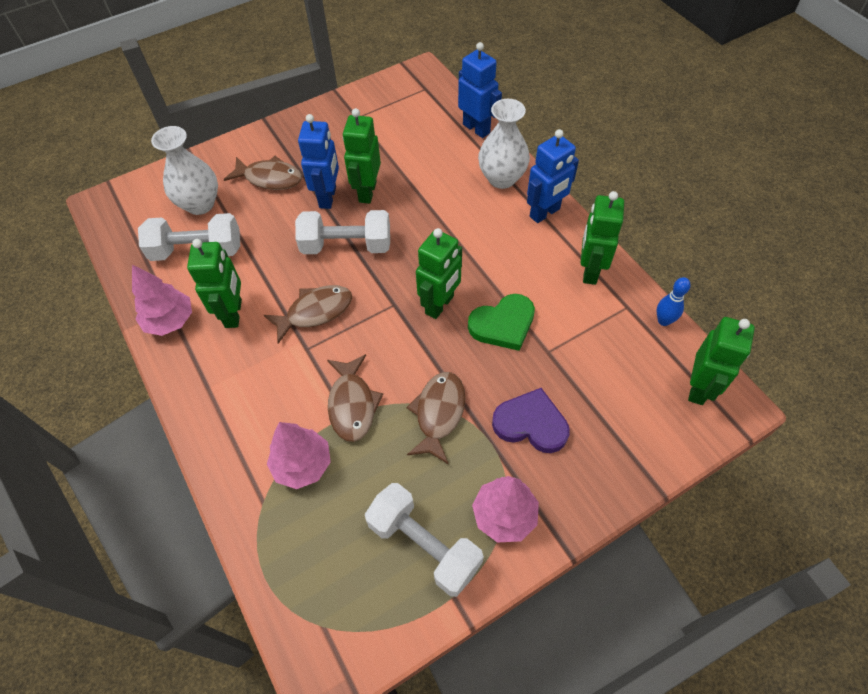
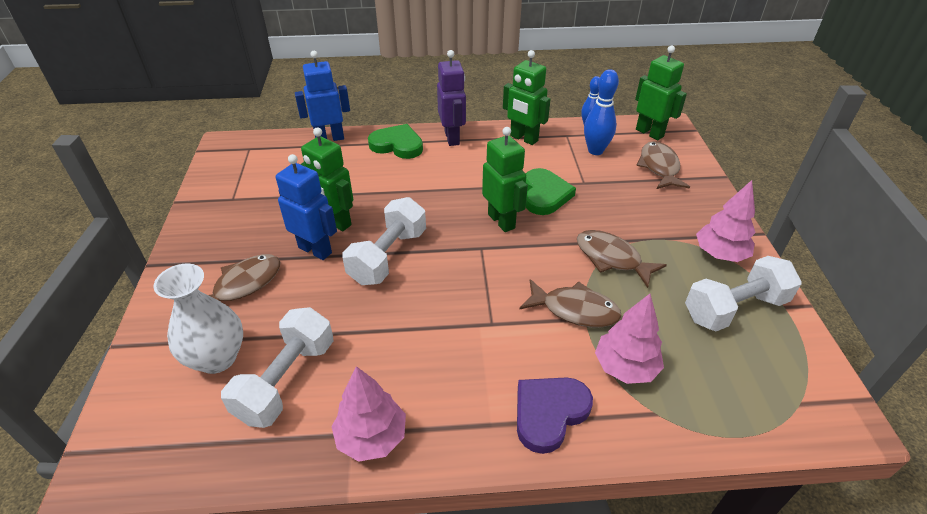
camera: 65 degrees left, 15 degrees down
green robot [187,239,242,328] -> none
brown fish [264,285,352,344] -> brown fish moved to [636,141,690,189]
white vase [478,99,530,189] -> green heart [368,124,423,159]
purple heart [492,388,570,453] -> purple heart moved to [517,377,593,454]
blue robot [527,129,579,223] -> purple robot [437,50,466,146]
none -> blue bowling pin [584,69,619,155]

